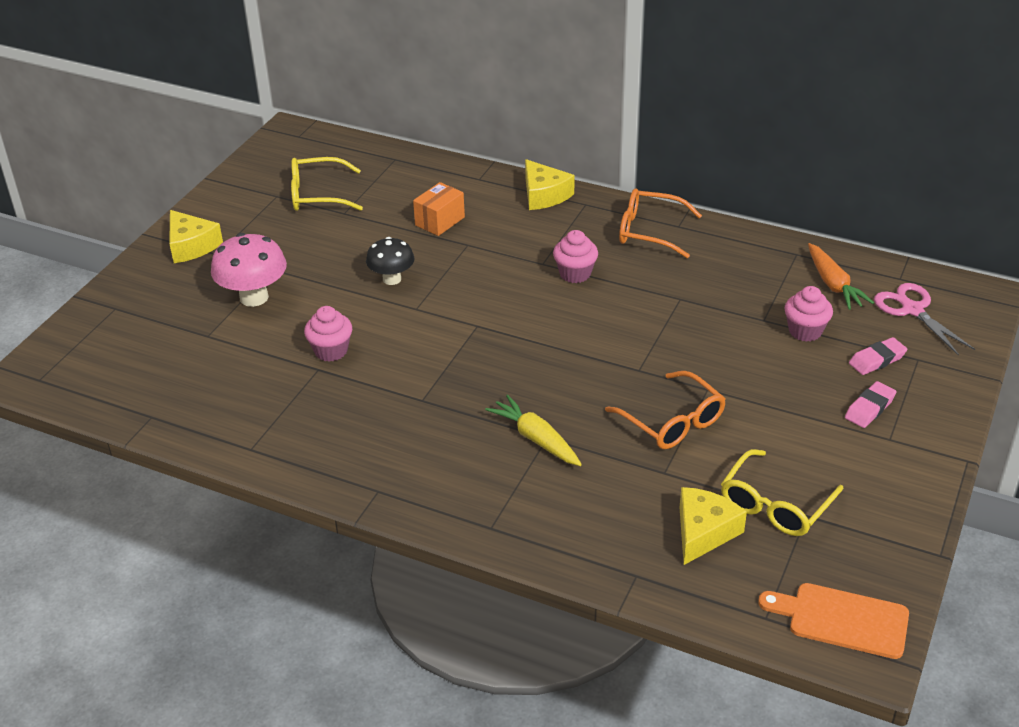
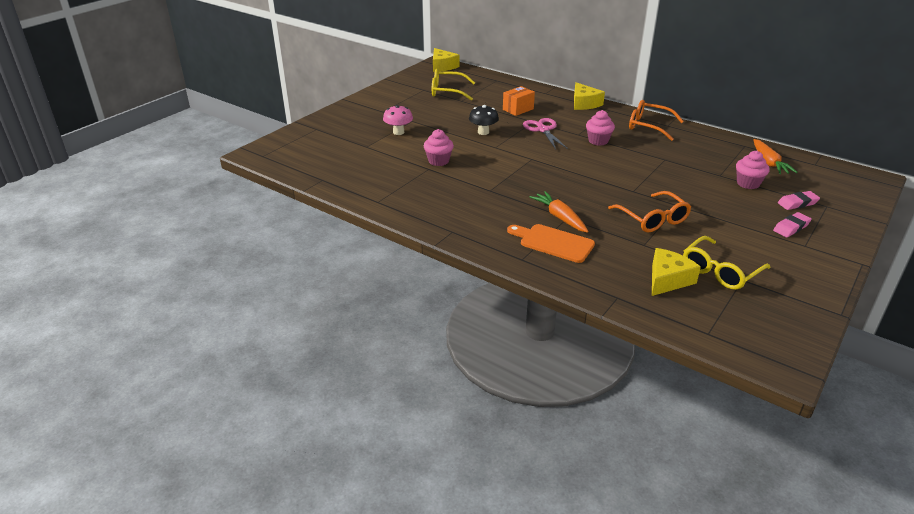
camera: 10 degrees right, 5 degrees down
yellow cheese [169,210,223,263] -> yellow cheese moved to [433,48,460,72]
pink mushroom [211,233,287,307] -> pink mushroom [383,105,413,135], size x0.66
yellow carrot [485,395,582,466] -> orange carrot [530,191,588,233]
orange cutting board [758,583,909,659] -> orange cutting board moved to [507,224,595,263]
pink scissors [874,283,975,356] -> pink scissors moved to [523,118,568,149]

